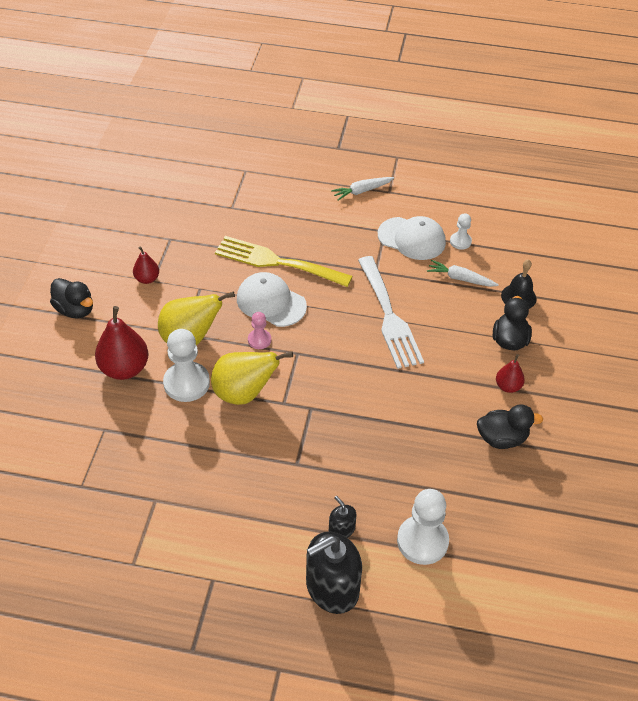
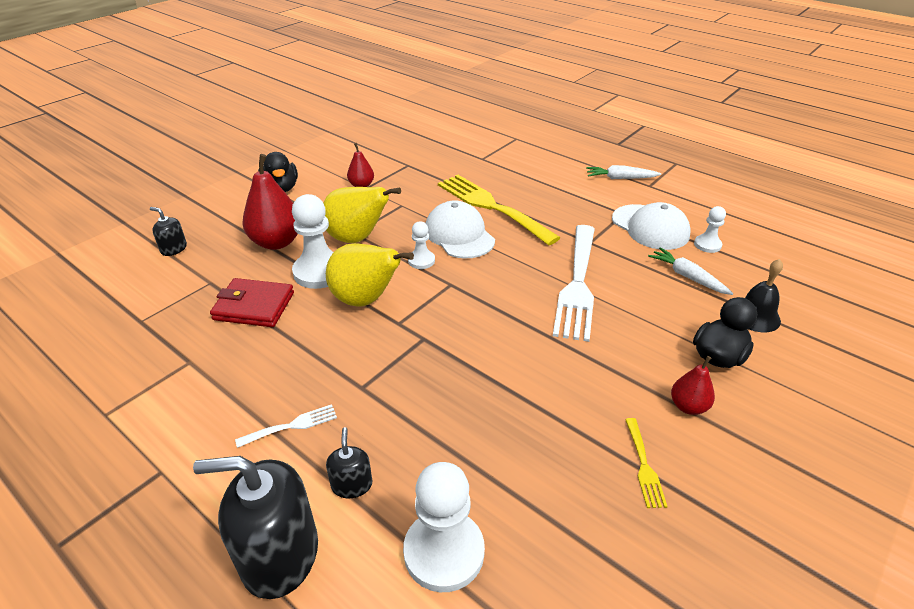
camera: 30 degrees right, 10 degrees down
pink pawn [248,312,271,349] -> white pawn [408,221,435,269]
black duck [477,404,543,449] -> yellow fork [625,418,668,508]
none -> black soap dispenser [150,207,187,256]
none -> red wallet [210,278,294,327]
none -> white fork [235,404,337,448]

